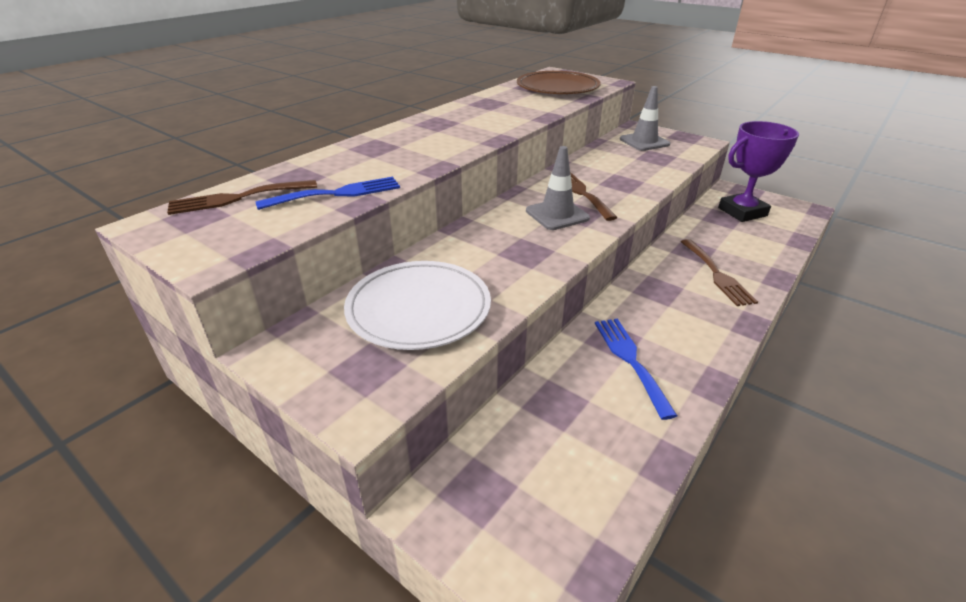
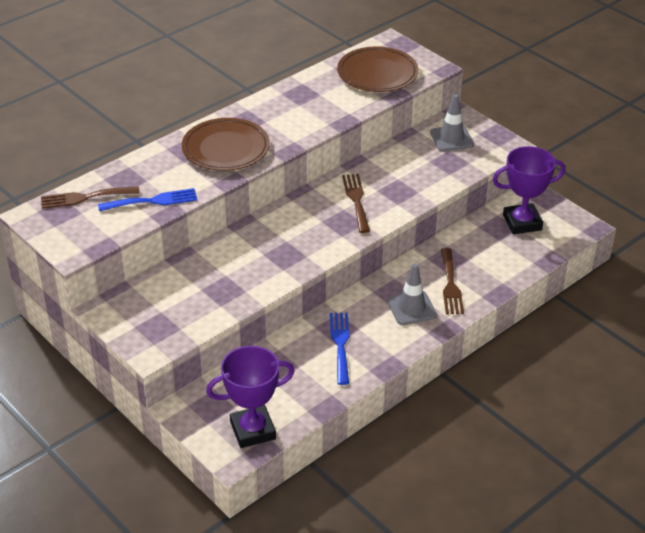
camera: 10 degrees right, 5 degrees up
white plate [344,261,491,350] -> none
grey traffic cone [526,146,590,230] -> grey traffic cone moved to [387,263,437,325]
none -> brown plate [182,118,270,171]
none -> purple trophy [206,346,295,448]

